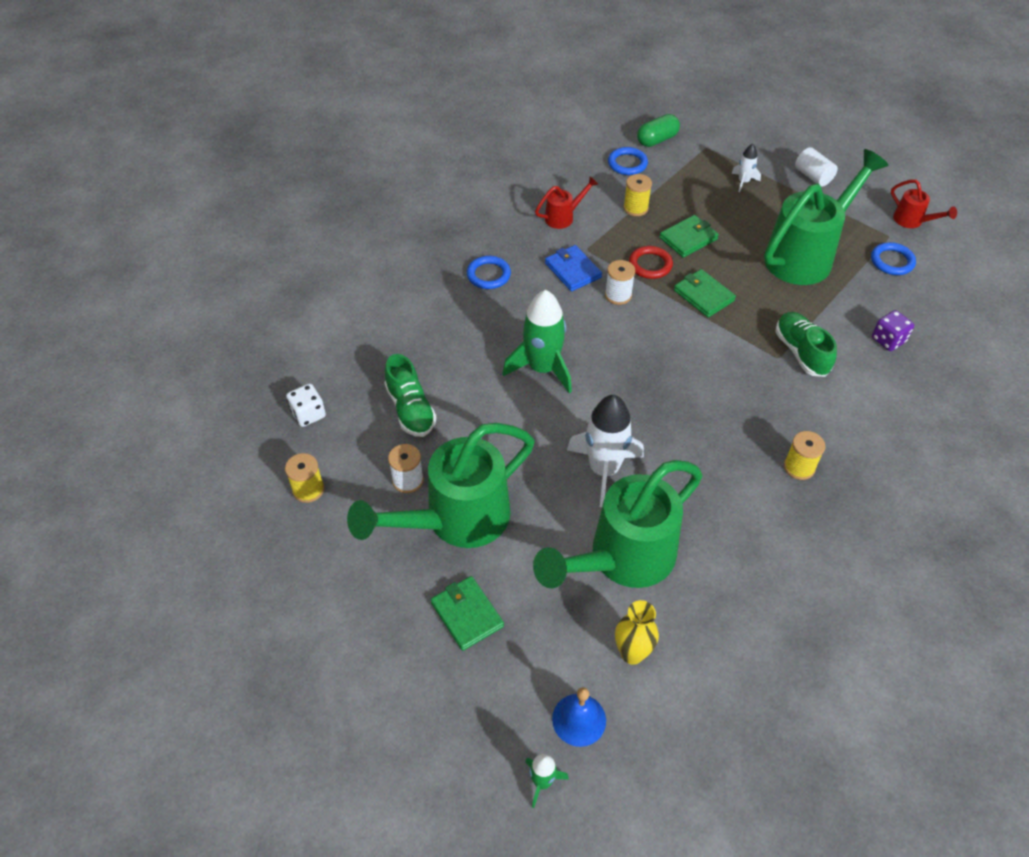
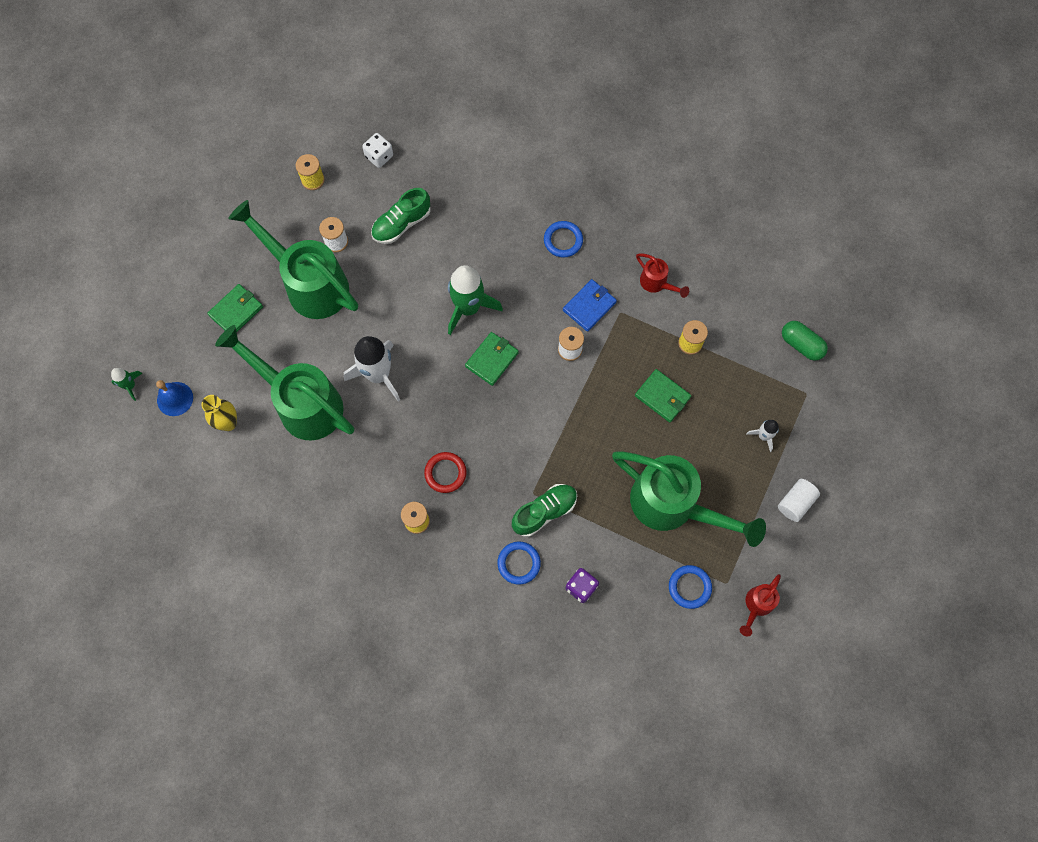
camera: 75 degrees right, 20 degrees up
blue ring [608,147,648,175] -> blue ring moved to [497,542,541,585]
red ring [629,246,673,279] -> red ring moved to [424,452,467,493]
green wallet [674,269,736,318] -> green wallet moved to [465,332,519,386]

